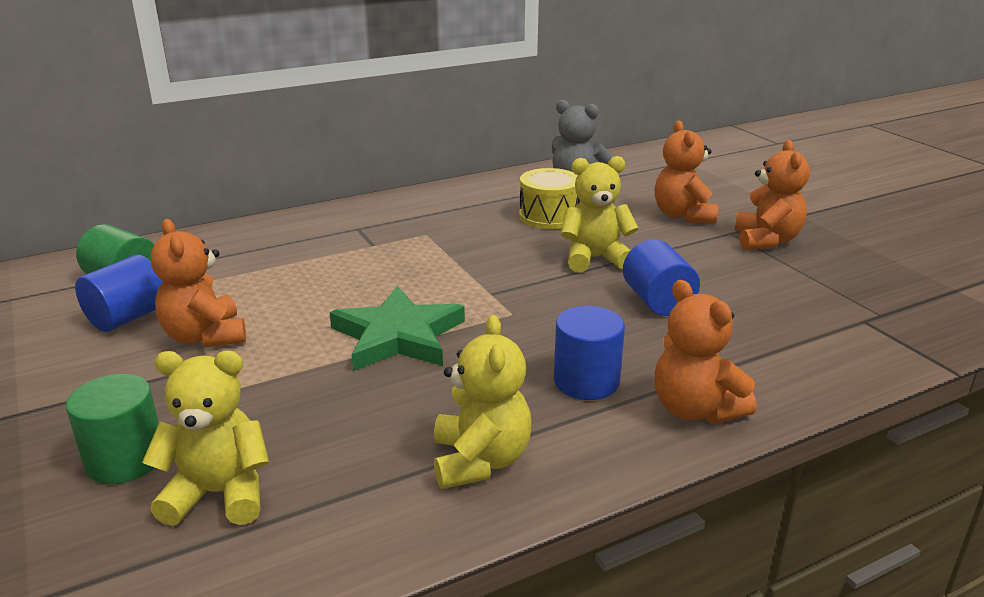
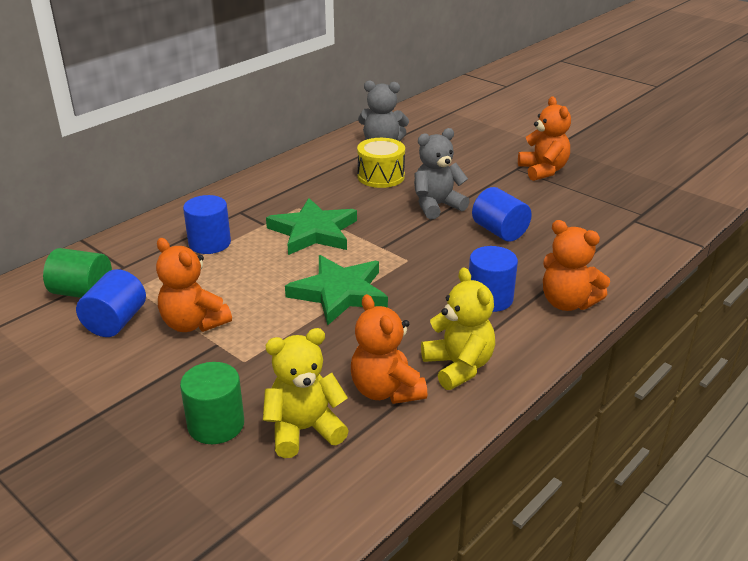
camera: 20 degrees left, 5 degrees up
yellow teddy bear [560,156,639,273] -> grey teddy bear [414,128,470,219]
orange teddy bear [655,121,718,223] -> orange teddy bear moved to [351,294,427,404]
none -> blue cylinder [183,195,231,254]
none -> green star [266,198,357,255]

